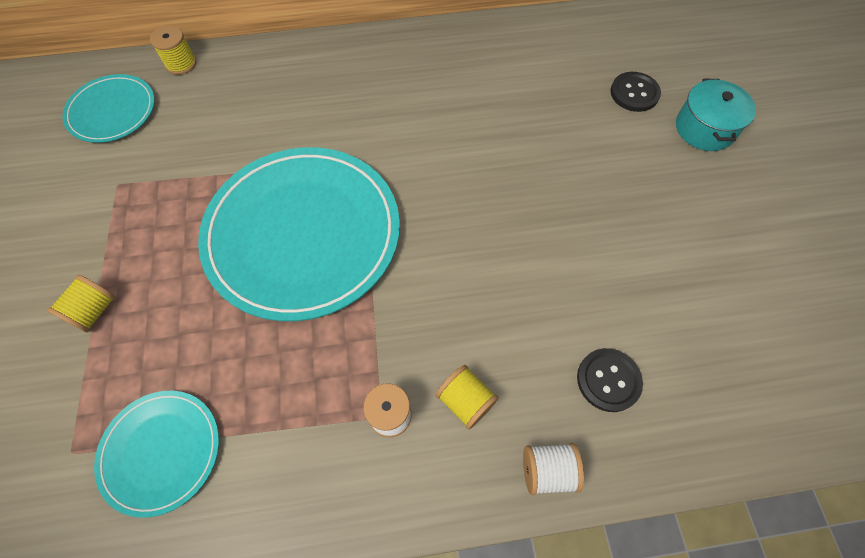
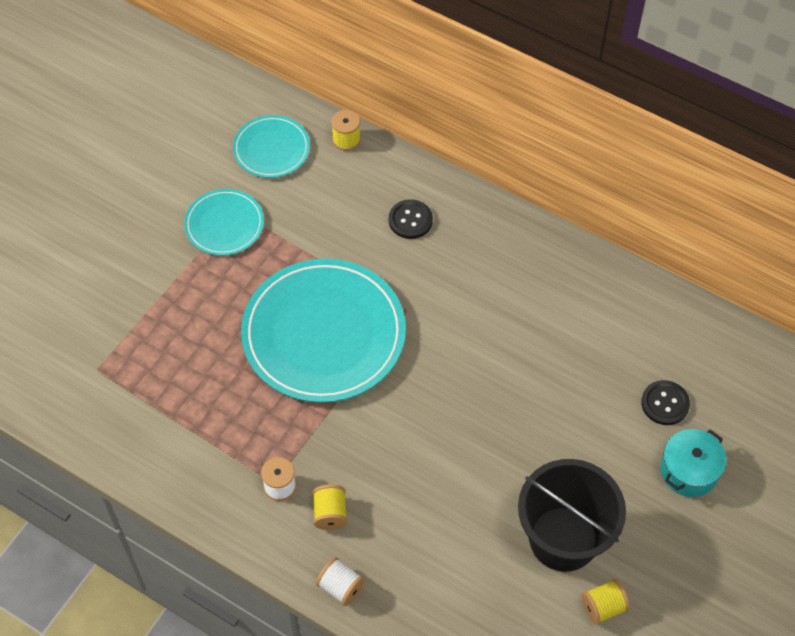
camera: 40 degrees right, 5 degrees down
yellow spool [47,275,116,333] -> yellow spool moved to [582,579,630,625]
turquoise plate [94,391,219,518] -> turquoise plate moved to [184,189,264,256]
black button [577,348,643,412] -> black button moved to [389,199,433,239]
none -> black bucket [518,459,626,572]

